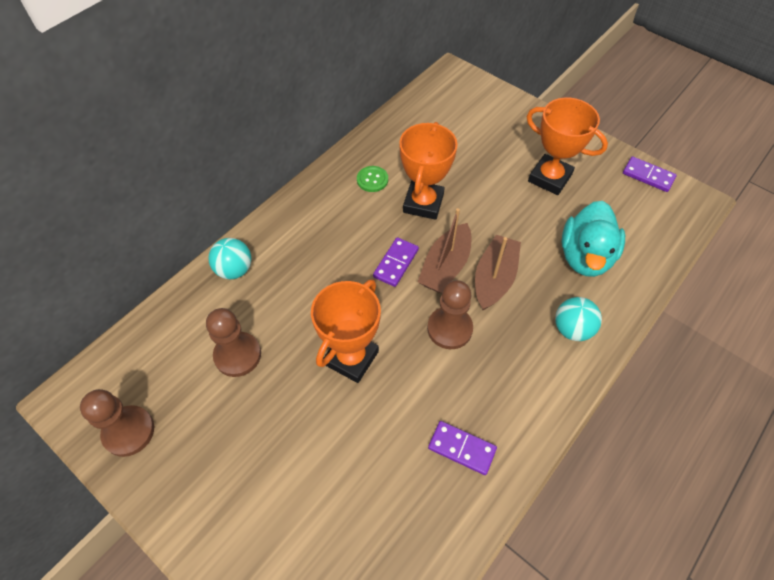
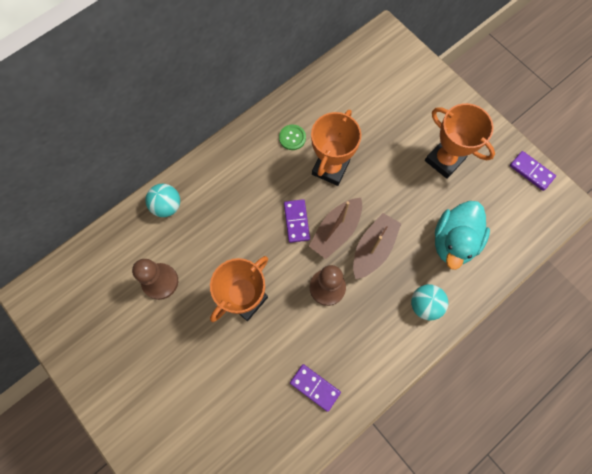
camera: 10 degrees right, 15 degrees up
brown pawn [80,389,154,457] -> none
purple domino [373,237,419,287] -> purple domino turned 45 degrees counterclockwise [284,199,310,243]

